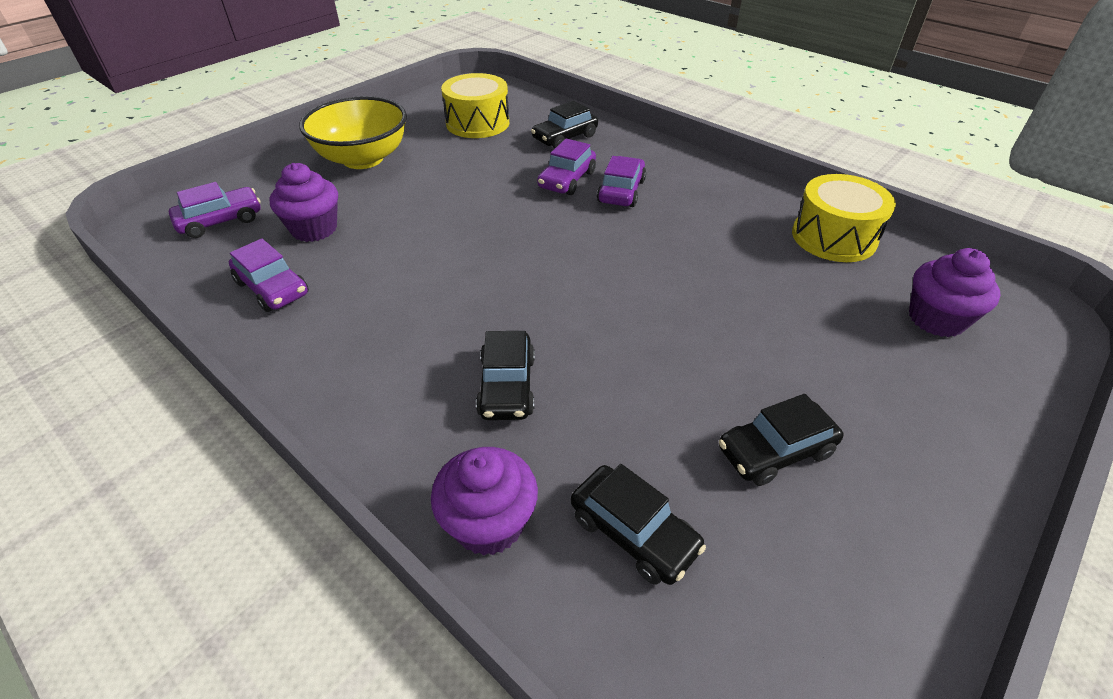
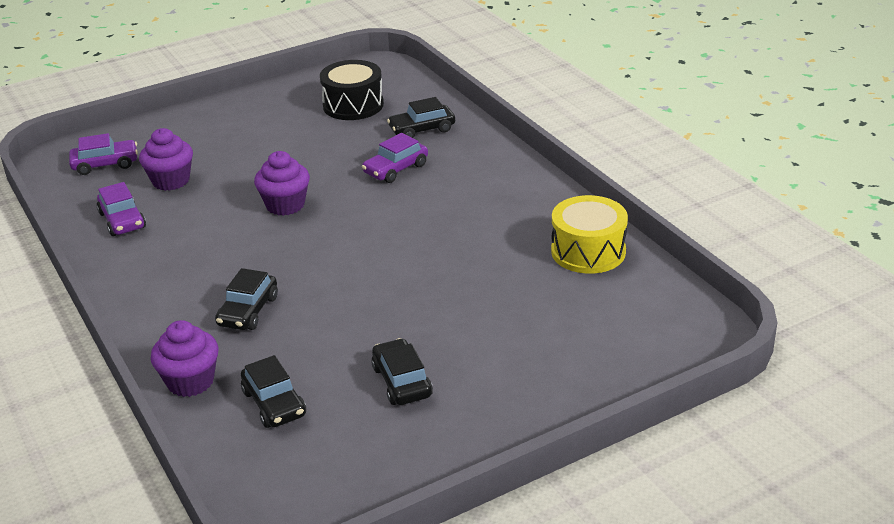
camera: 20 degrees right, 10 degrees down
yellow bowl [299,96,407,169] -> none
yellow drum [441,73,509,138] -> black drum [320,60,384,120]
purple car [597,156,646,207] -> none
black car [719,394,844,486] -> black car turned 75 degrees clockwise [371,338,433,405]
purple cupcake [909,248,1000,337] -> purple cupcake moved to [254,151,310,216]

